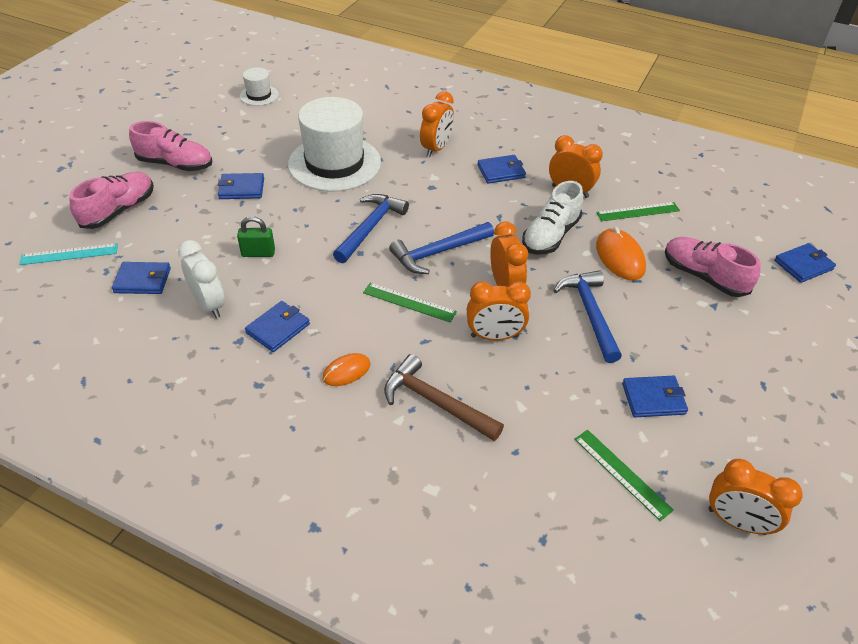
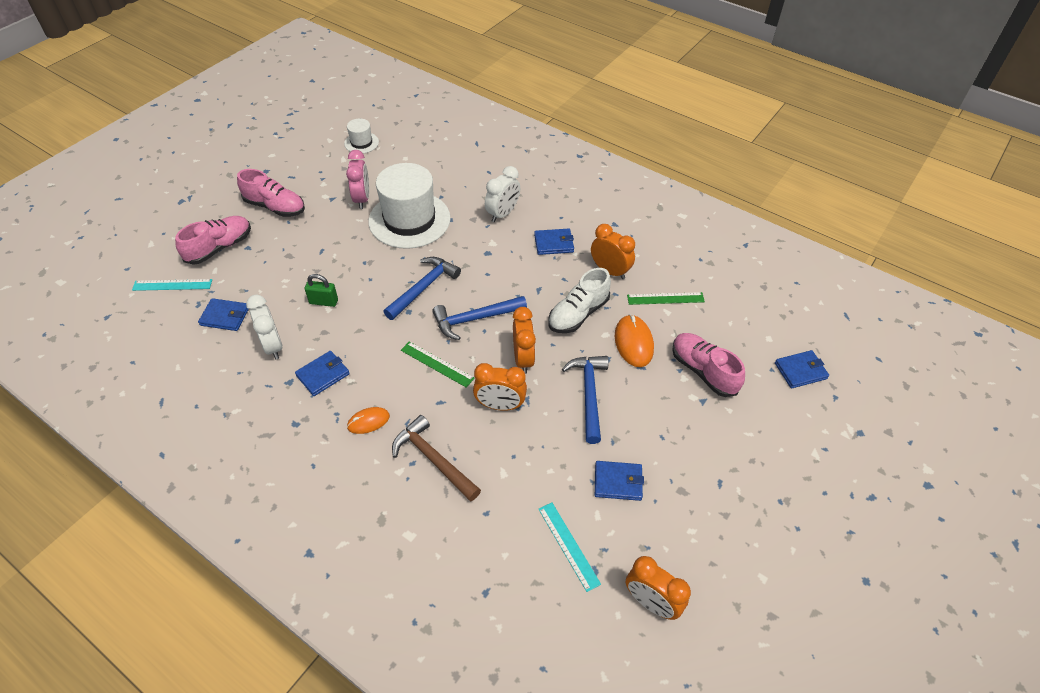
camera: 10 degrees right, 5 degrees up
blue wallet [218,173,264,199] -> none
orange clock [420,91,454,157] -> white clock [485,166,520,222]
green ruler [574,430,674,521] -> turquoise ruler [539,503,601,592]
none -> pink clock [346,150,369,209]

